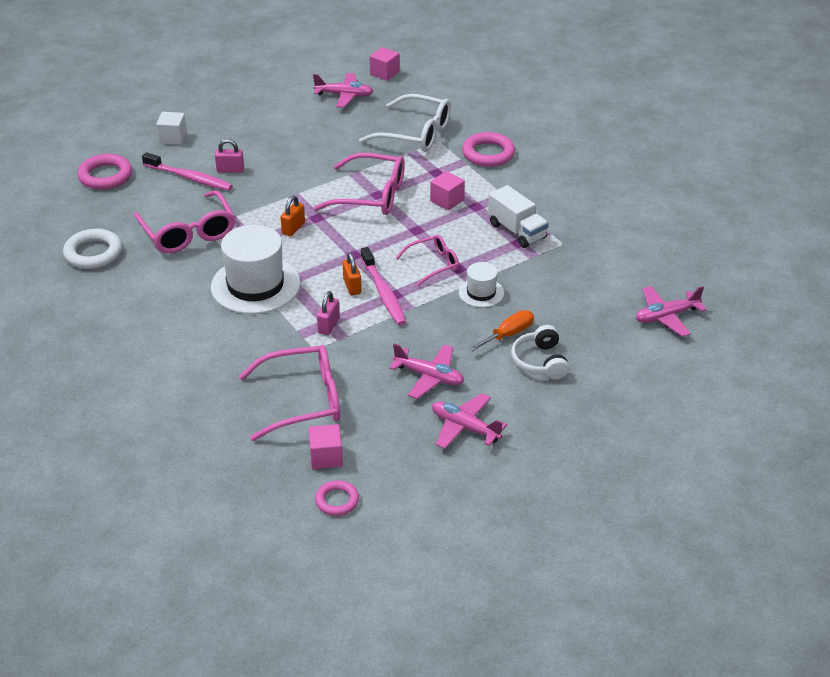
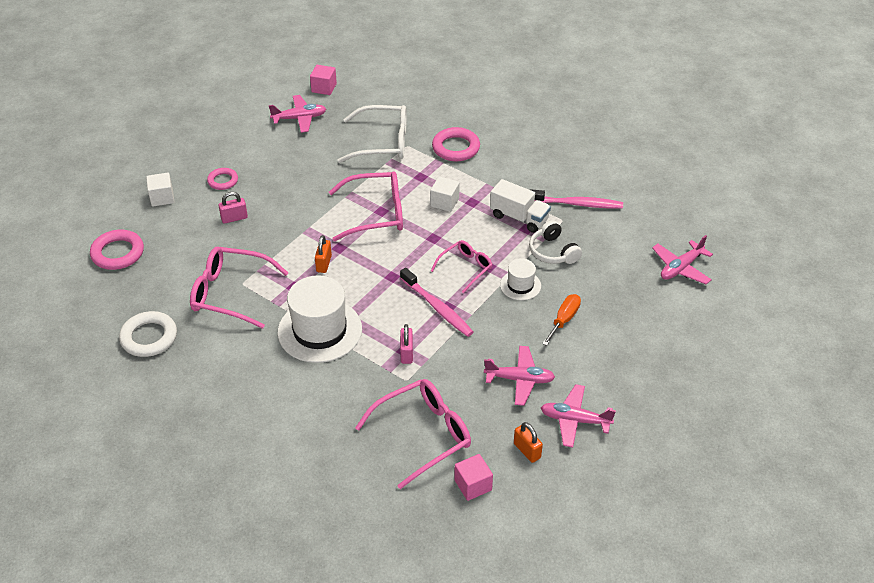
camera: 20 degrees left, 5 degrees up
pink glasses [134,190,235,253] -> pink glasses turned 150 degrees clockwise [190,246,288,329]
pink toothbrush [142,152,233,191] -> pink toothbrush moved to [529,189,623,209]
pink ring [315,480,359,516] -> pink ring moved to [207,168,238,190]
orange padlock [343,252,361,295] -> orange padlock moved to [514,422,543,463]
pink cube [430,171,465,210] -> white cube [430,176,460,212]
white headphones [511,325,569,380] -> white headphones moved to [529,220,582,264]

